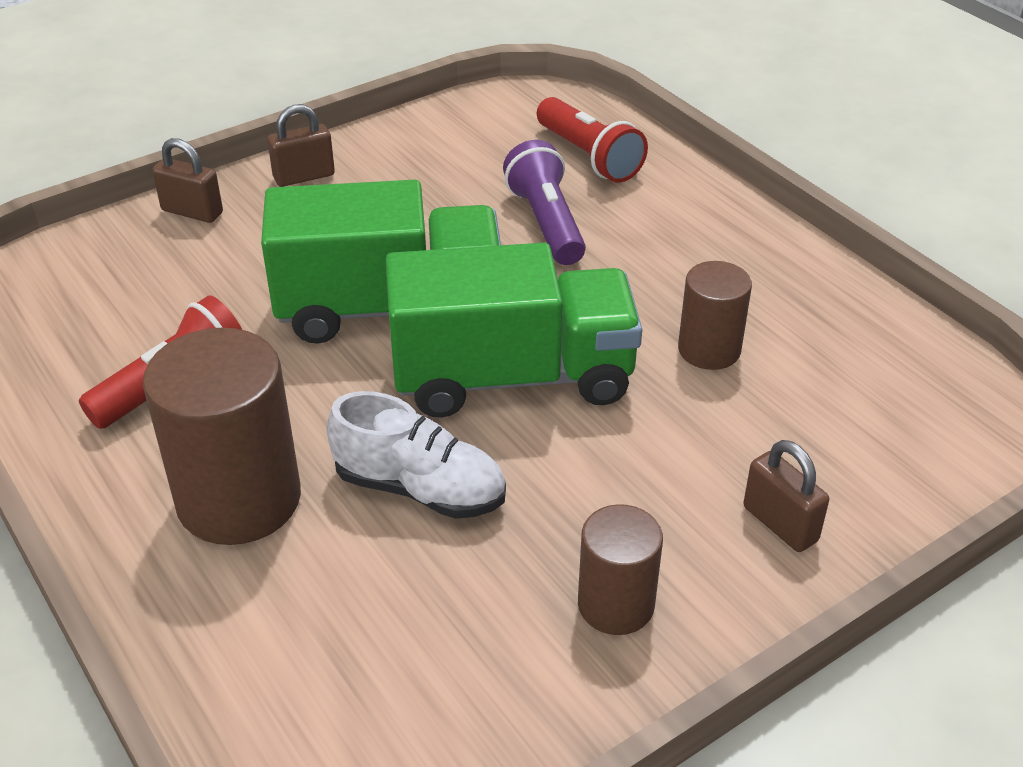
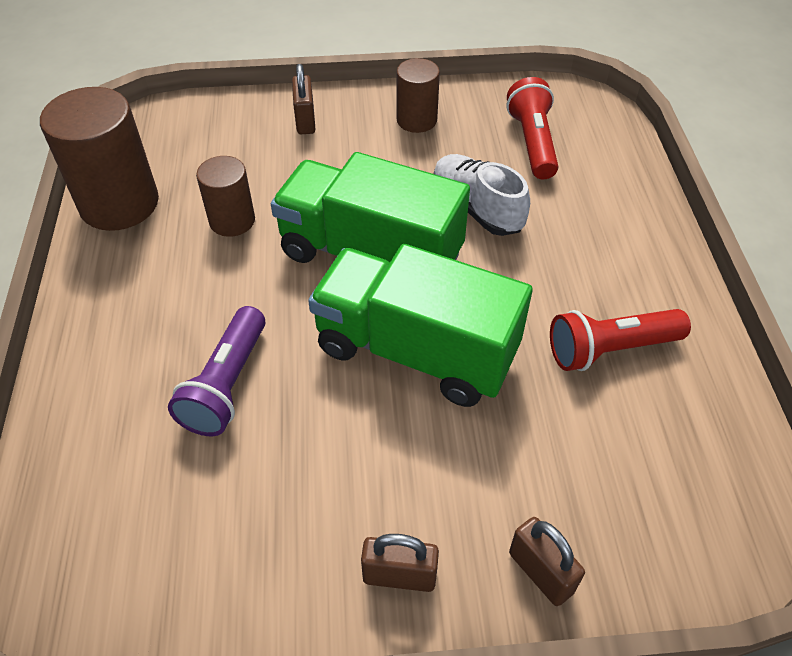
camera: 150 degrees left, 10 degrees up
brown cylinder [143,328,301,545] -> brown cylinder moved to [40,87,159,231]
red flashlight [537,97,648,183] -> red flashlight moved to [507,77,558,179]

